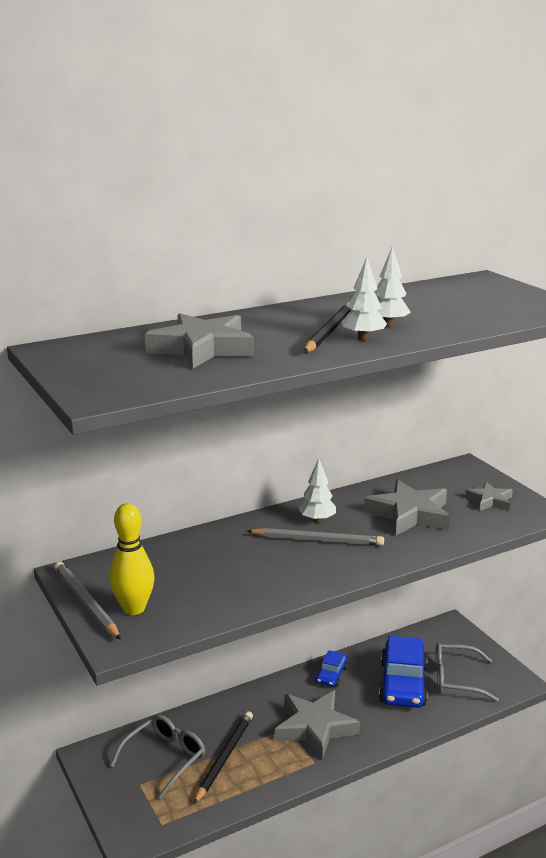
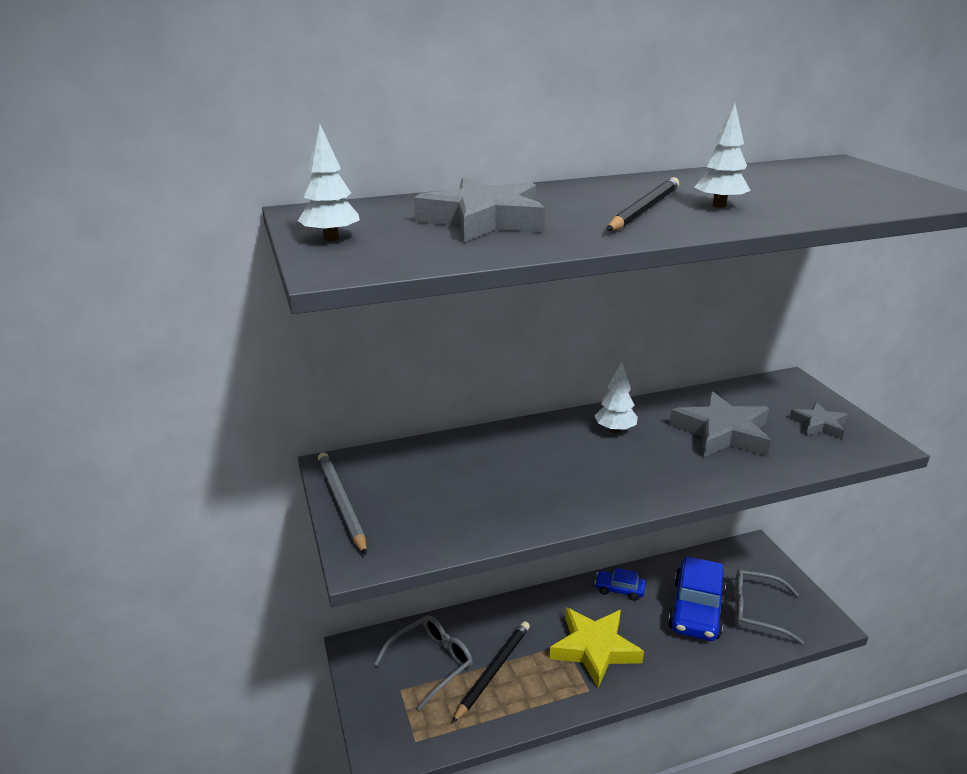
camera: 10 degrees right, 5 degrees up
yellow bowling pin [109,503,154,615] -> none
grey pencil [247,528,384,546] -> none
grey star [275,690,360,760] -> yellow star [549,607,644,688]
blue car [316,650,348,687] -> blue car turned 75 degrees clockwise [595,568,646,601]
white tree [342,258,387,340] -> white tree moved to [298,124,360,241]

